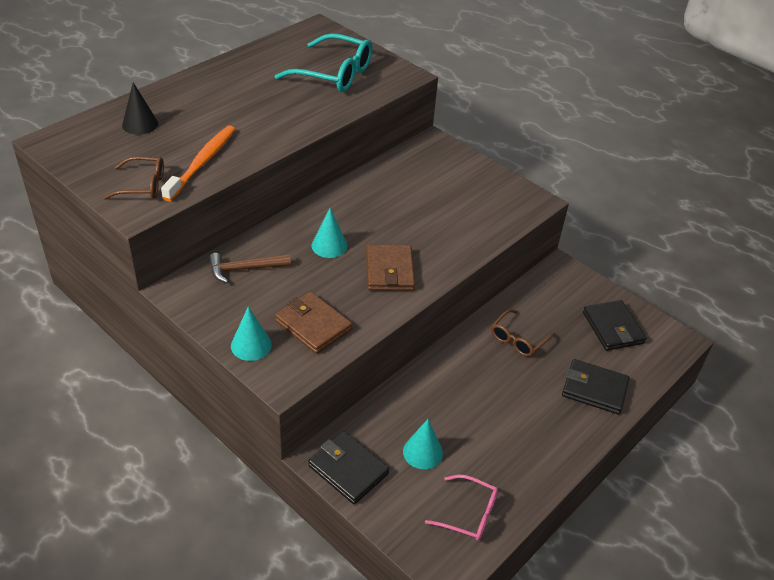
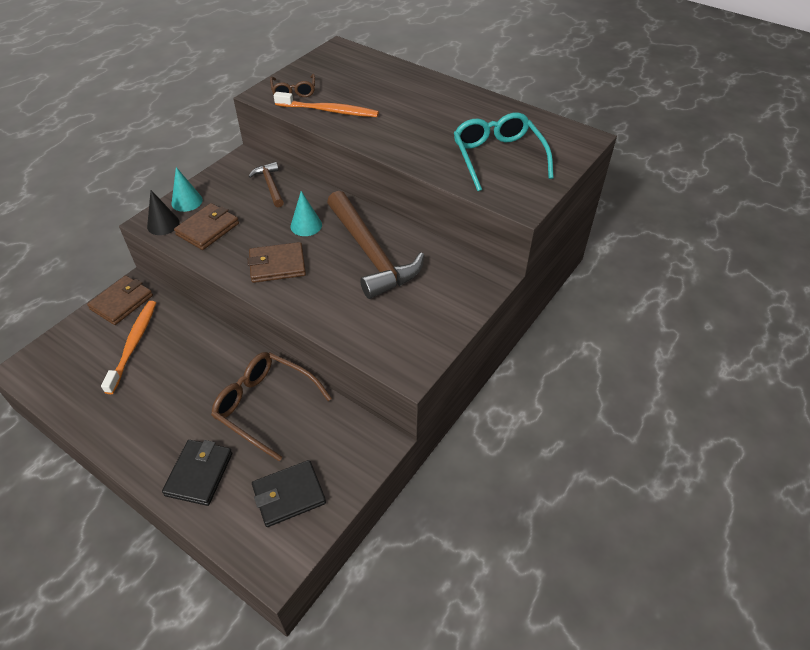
camera: 85 degrees right, 5 degrees up
black cone [122,82,158,135] -> black cone moved to [147,190,180,235]
turquoise glasses [275,33,373,92] -> turquoise glasses turned 150 degrees clockwise [454,113,554,192]
black wallet [308,431,389,504] -> brown wallet [87,275,153,325]
turquoise cone [403,419,443,469] -> orange toothbrush [101,301,156,394]
pink glasses [425,474,498,541] -> none
brown glasses [491,309,555,357] -> brown glasses [211,352,332,461], size x1.72
none -> brown hammer [327,191,425,299]

